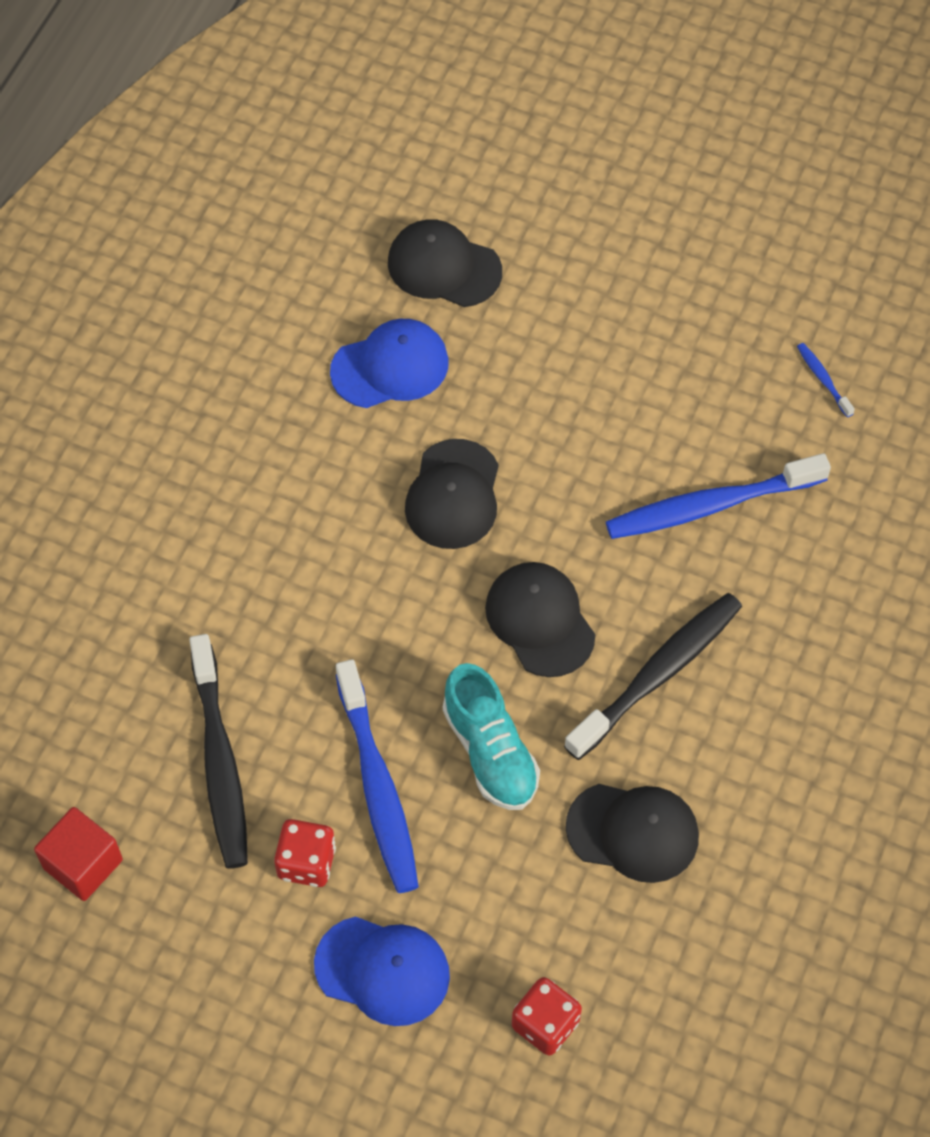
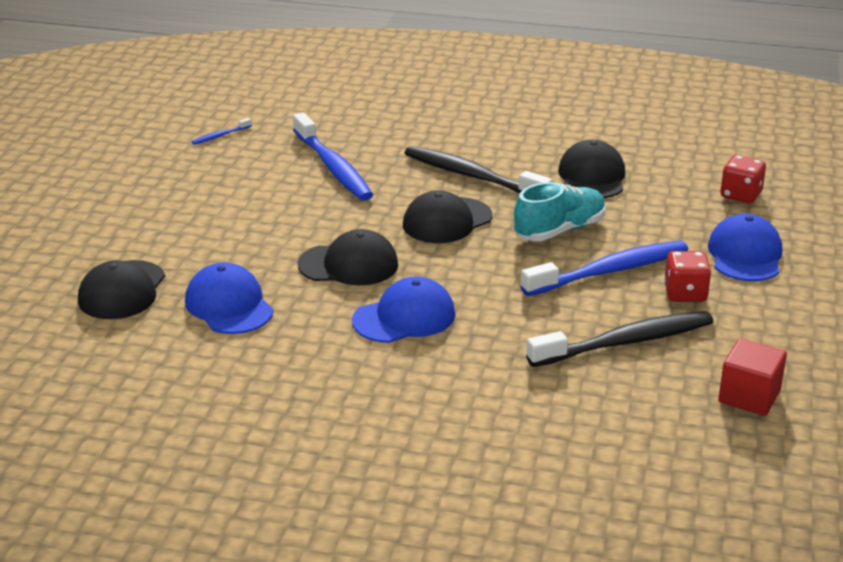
camera: 100 degrees left, 30 degrees down
none -> blue cap [352,276,455,343]

